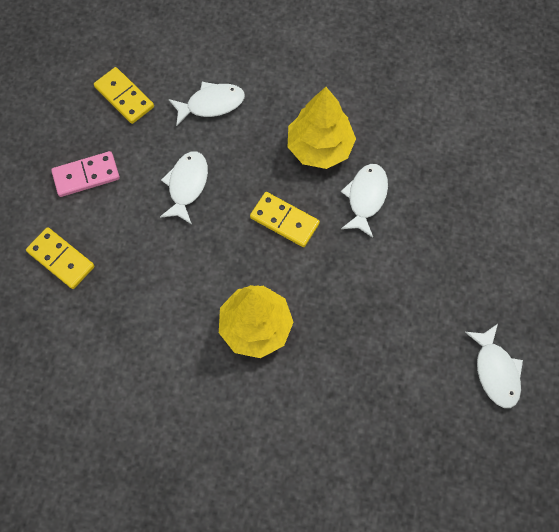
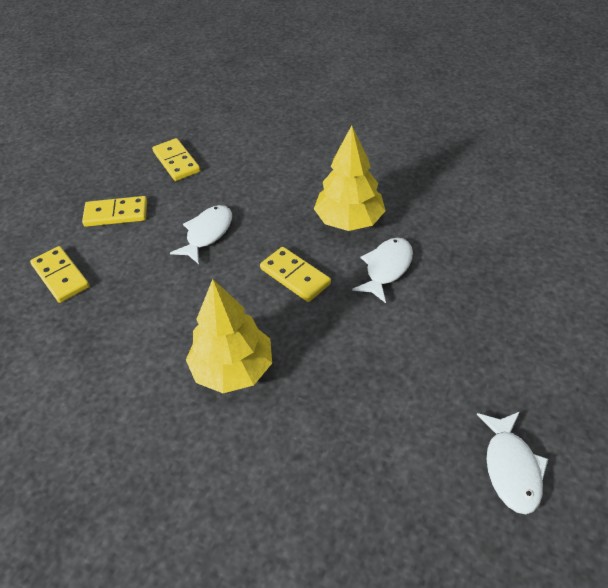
camera: 15 degrees right, 20 degrees down
pink domino [51,151,120,197] -> yellow domino [82,196,147,227]
white fish [169,82,245,126] -> none

